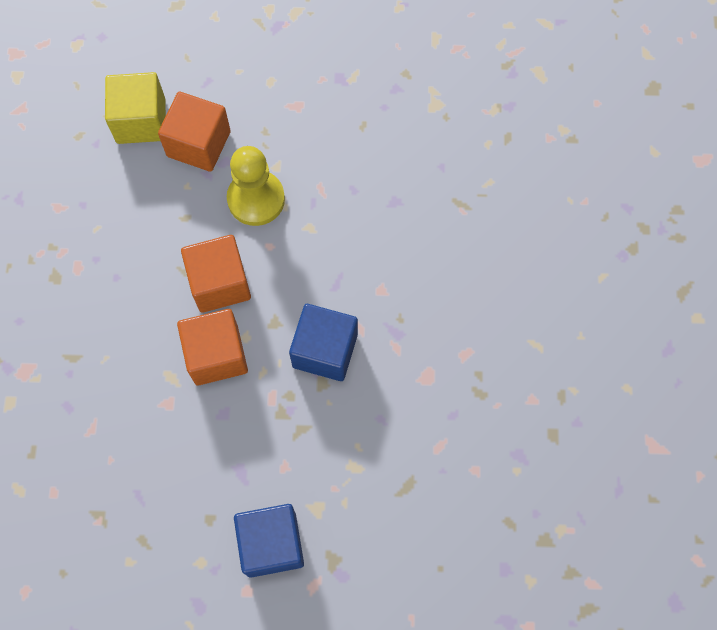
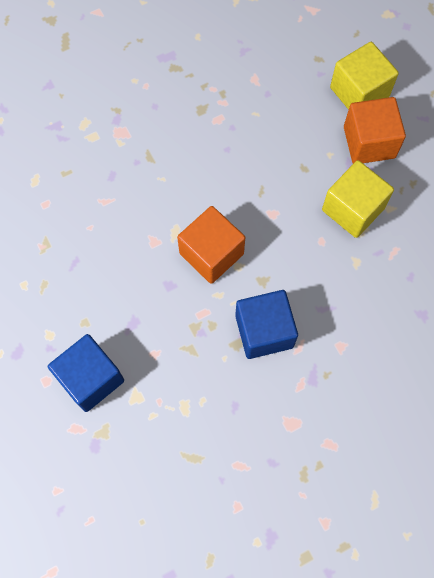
camera: 60 degrees right, 0 degrees up
orange cube [181,235,251,313] -> none
yellow pawn [227,146,285,226] -> yellow cube [322,160,394,238]

